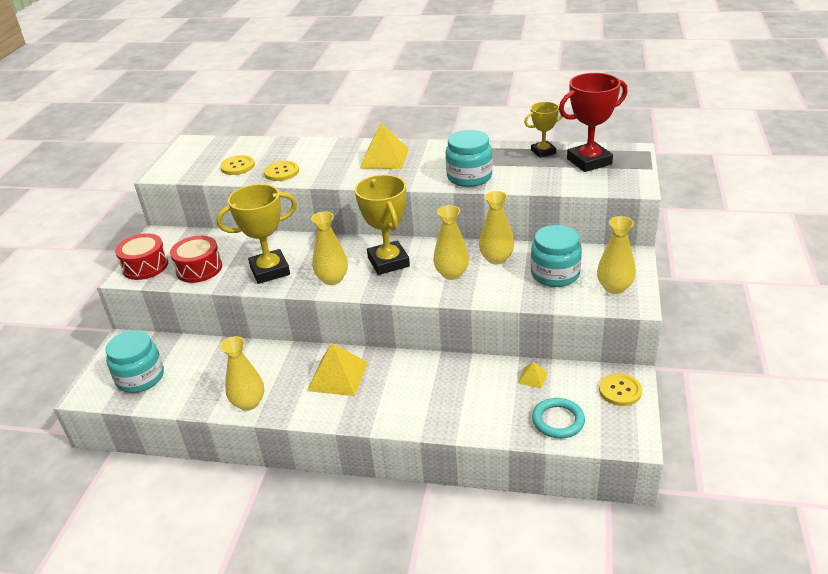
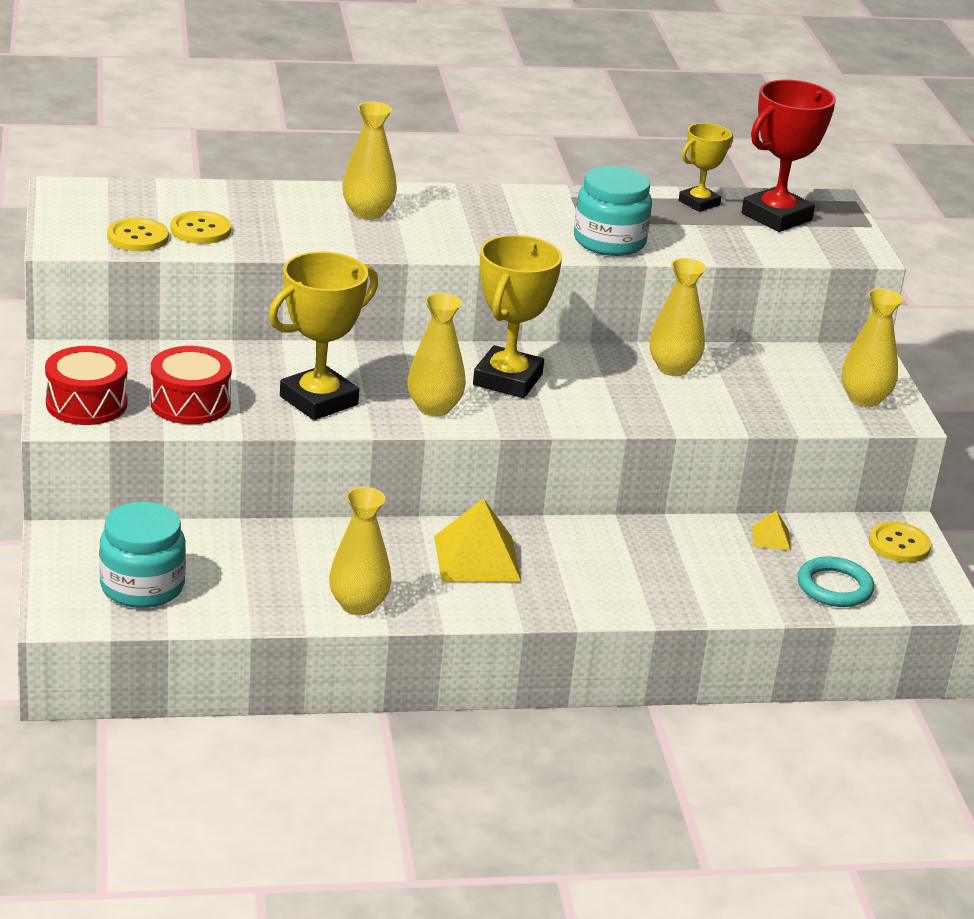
camera: 25 degrees left, 5 degrees down
yellow button [264,161,299,181] -> yellow button moved to [107,218,169,252]
yellow trophy [355,175,410,275] -> yellow trophy turned 60 degrees clockwise [473,235,562,398]
yellow pyramid [360,123,409,169] -> none
yellow vase [433,205,469,280] -> yellow vase moved to [342,102,397,220]
turquoise jar [531,225,582,287] -> none

